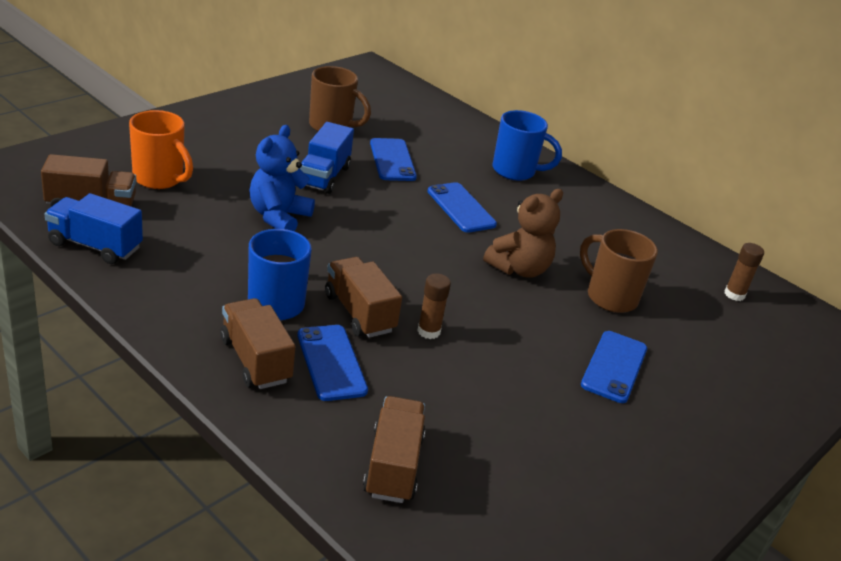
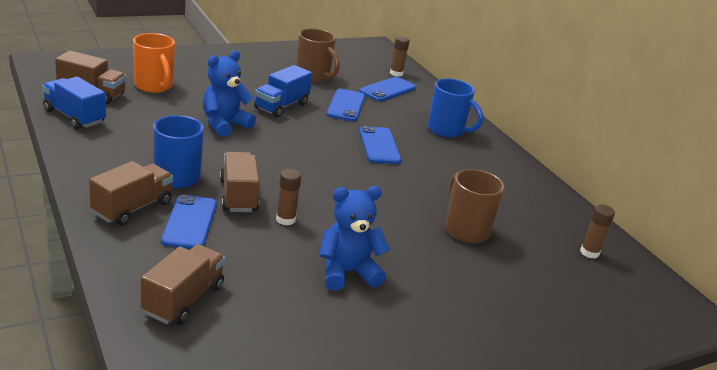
camera: 20 degrees right, 5 degrees down
brown truck [220,298,295,389] -> brown truck turned 45 degrees clockwise [89,161,173,226]
brown teddy bear [483,189,563,278] -> none
blue phone [581,331,647,403] -> blue phone moved to [359,77,416,102]
none -> blue teddy bear [319,186,390,291]
none -> brown glue stick [390,36,410,77]

